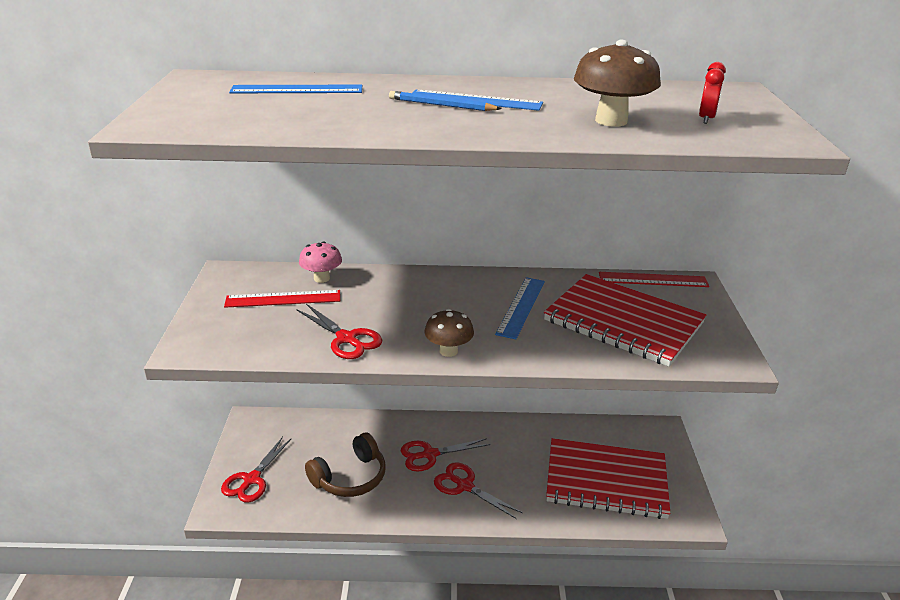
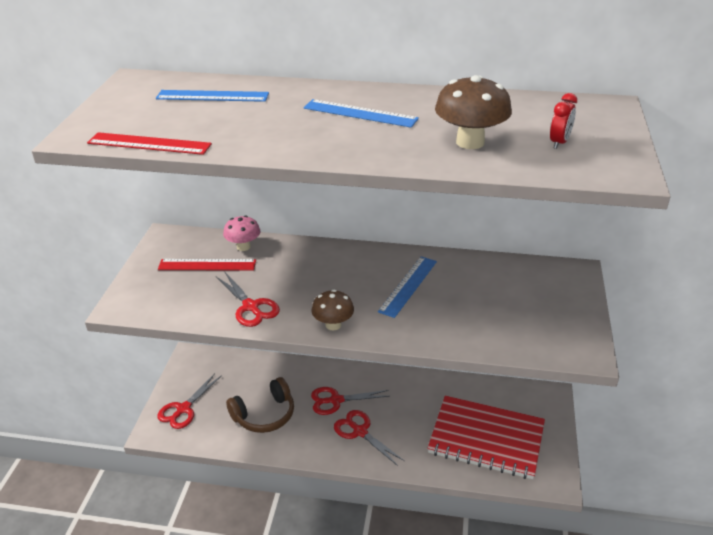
camera: 10 degrees right, 5 degrees up
blue pencil [389,91,502,111] -> none
red notebook [544,274,706,367] -> none
red ruler [599,272,709,287] -> red ruler moved to [87,132,212,155]

